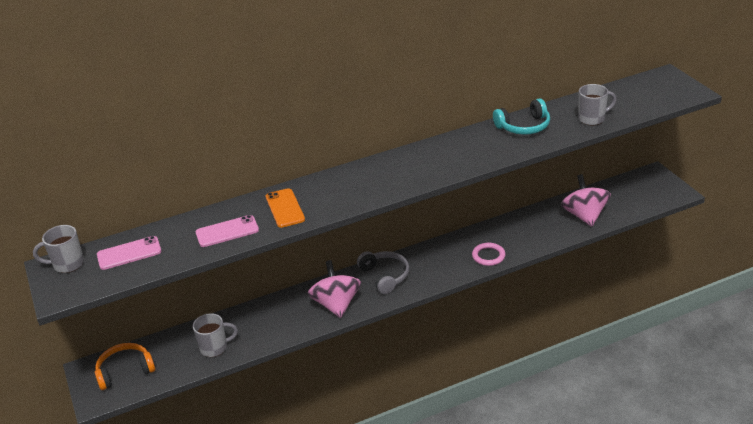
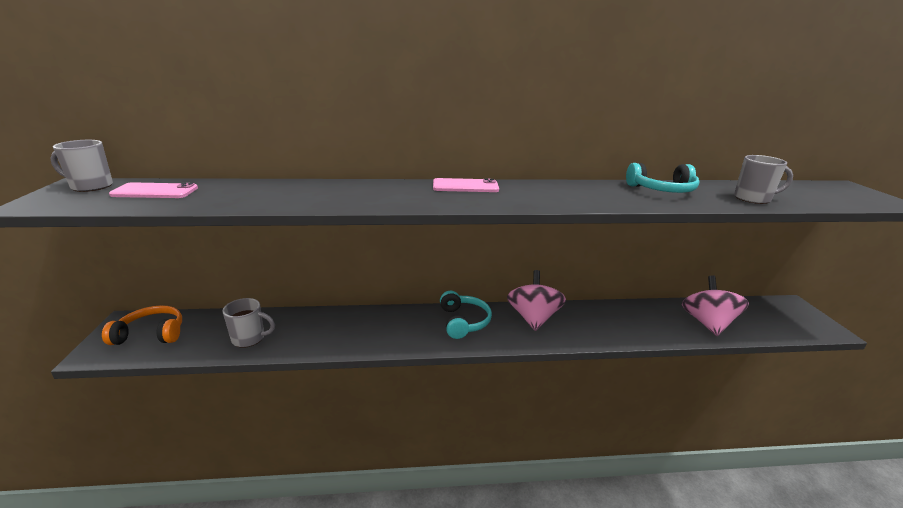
camera: 15 degrees right, 10 degrees down
pink phone [196,215,259,247] -> pink phone moved to [433,178,499,192]
orange phone [266,188,305,228] -> none
pink spinning top [308,260,361,318] -> pink spinning top moved to [507,270,566,331]
grey headphones [357,251,410,294] -> turquoise headphones [440,291,492,339]
pink ring [472,243,505,266] -> none

